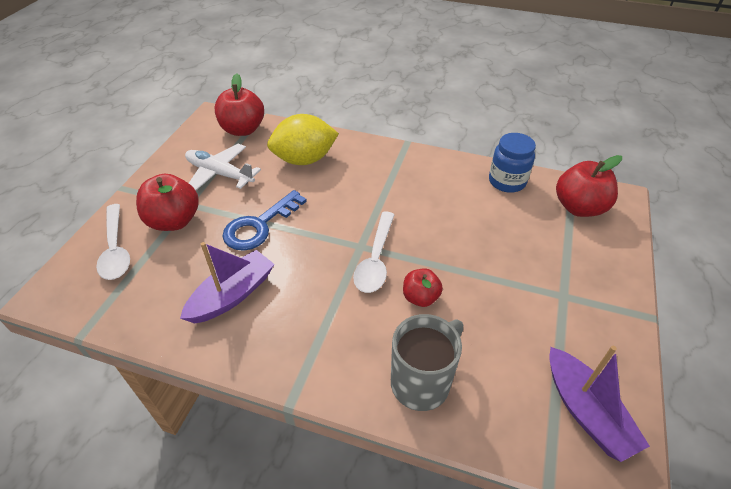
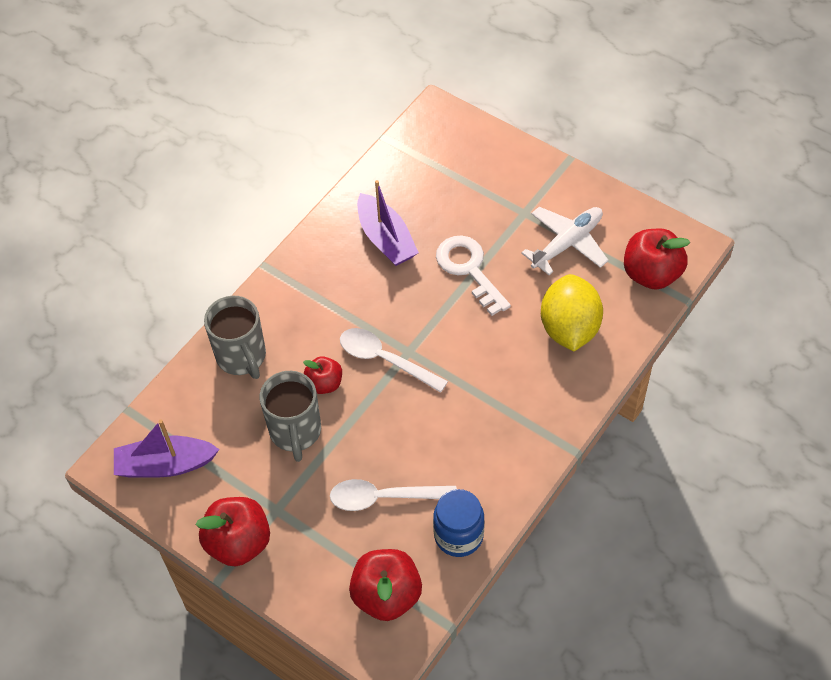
camera: 110 degrees right, 10 degrees up
white spoon [96,204,130,280] -> white spoon moved to [330,479,457,511]
red apple [136,174,199,231] -> red apple moved to [196,497,270,567]
blue key [222,190,307,251] -> white key [436,235,511,316]
none -> grey mug [260,371,321,462]

